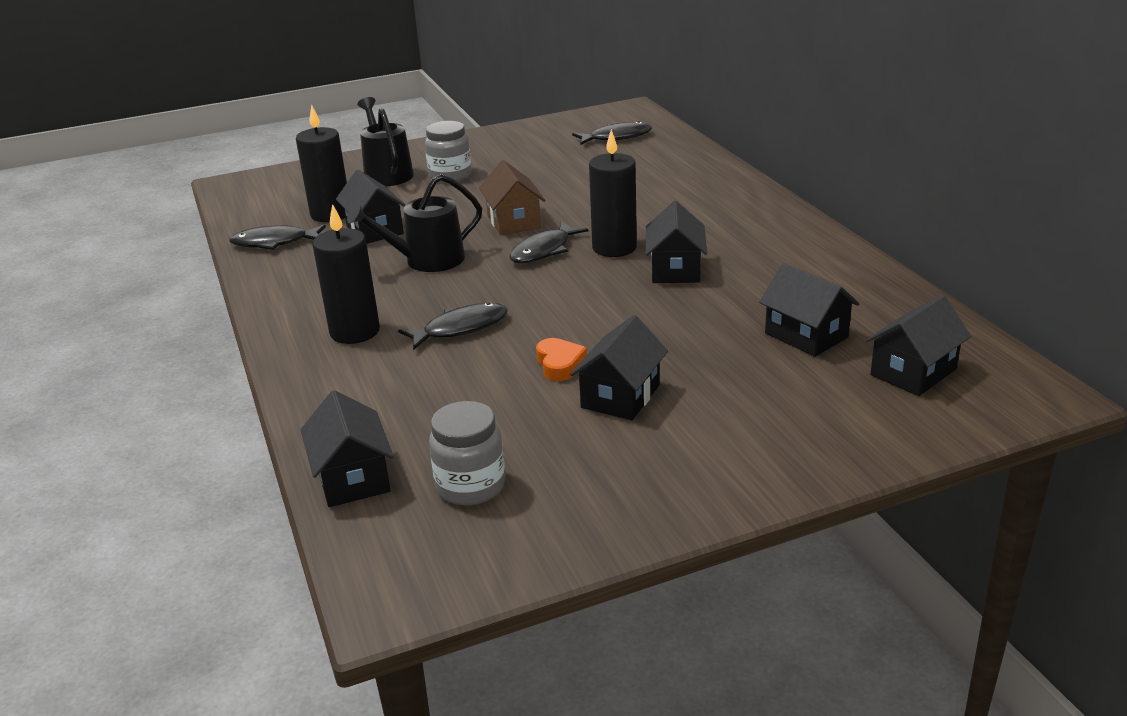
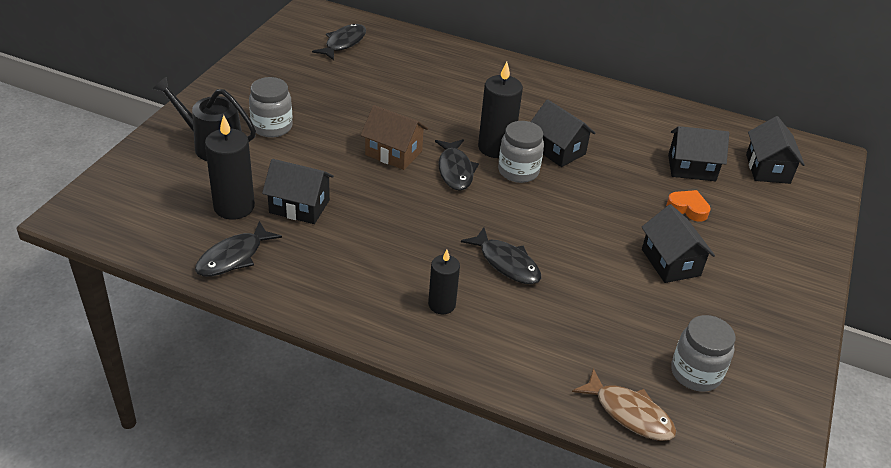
camera: 50 degrees left, 10 degrees up
black house [301,390,394,507] -> brown fish [572,368,677,441]
black candle [312,204,380,344] -> black candle [428,250,460,314], size x0.63
black watering can [347,174,482,272] -> none
black fish [398,302,508,350] -> black fish turned 120 degrees clockwise [461,227,541,284]
orange heart [536,338,587,381] -> orange heart moved to [666,190,711,222]
none -> grey jar [498,121,544,183]

